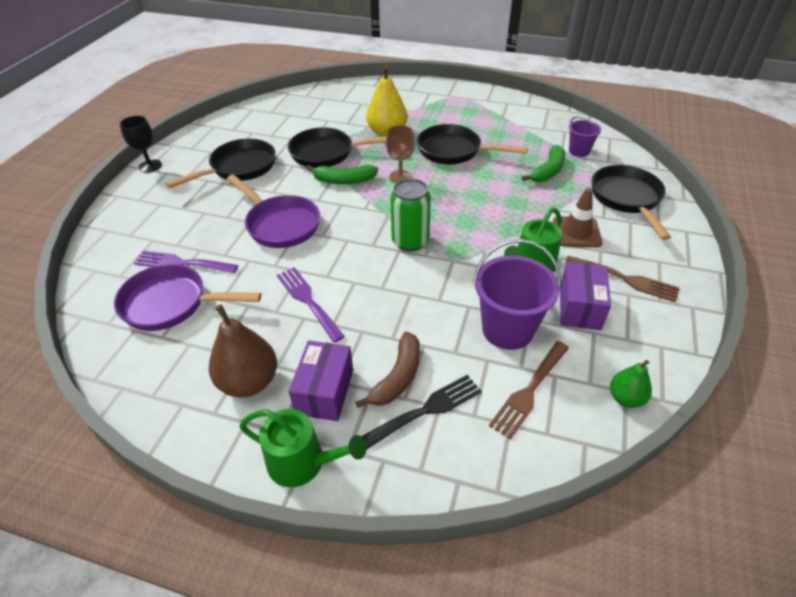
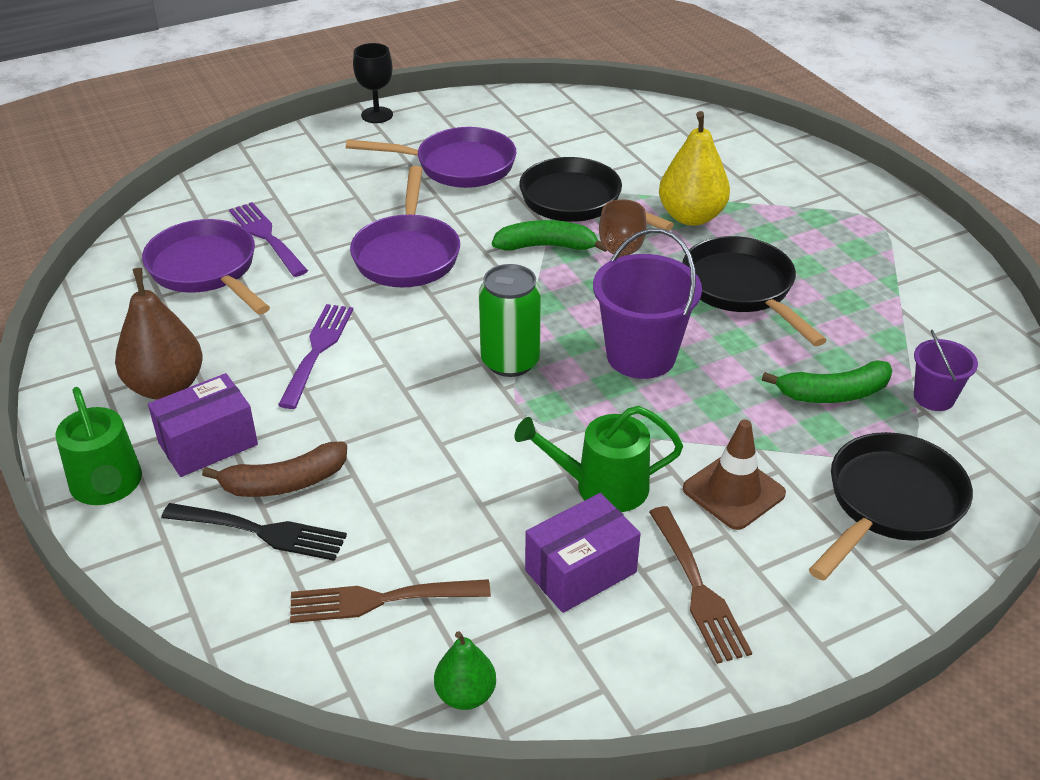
camera: 45 degrees right, 5 degrees down
black pan [166,139,276,188] -> purple pan [346,127,516,188]
green banana [306,165,378,184] -> green banana turned 135 degrees clockwise [492,220,607,252]
purple bucket [473,239,561,350] -> purple bucket moved to [593,228,702,379]

